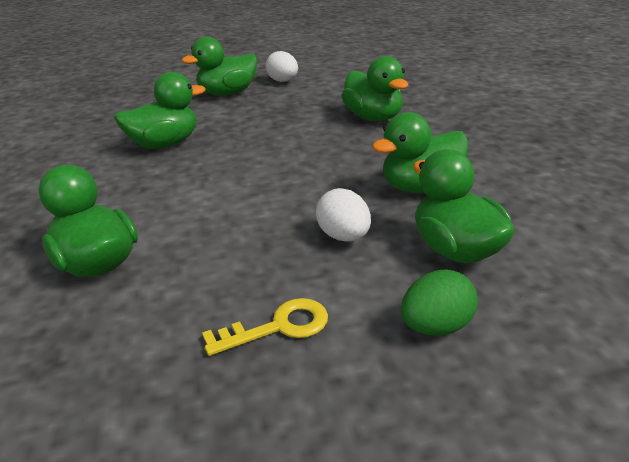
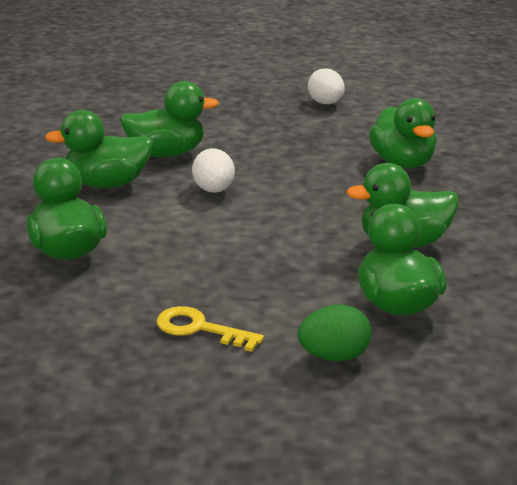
camera: 15 degrees right, 5 degrees down
green duck [182,37,257,96] -> green duck moved to [45,110,153,188]
yellow key [202,298,328,356] -> yellow key turned 150 degrees counterclockwise [157,306,264,352]
white egg [316,188,371,242] -> white egg moved to [192,148,235,193]

